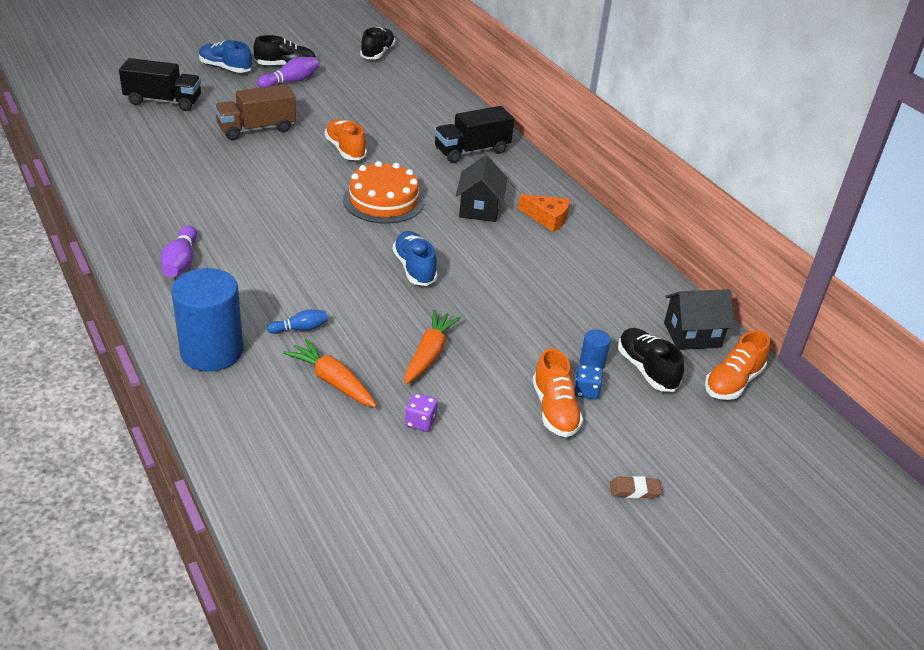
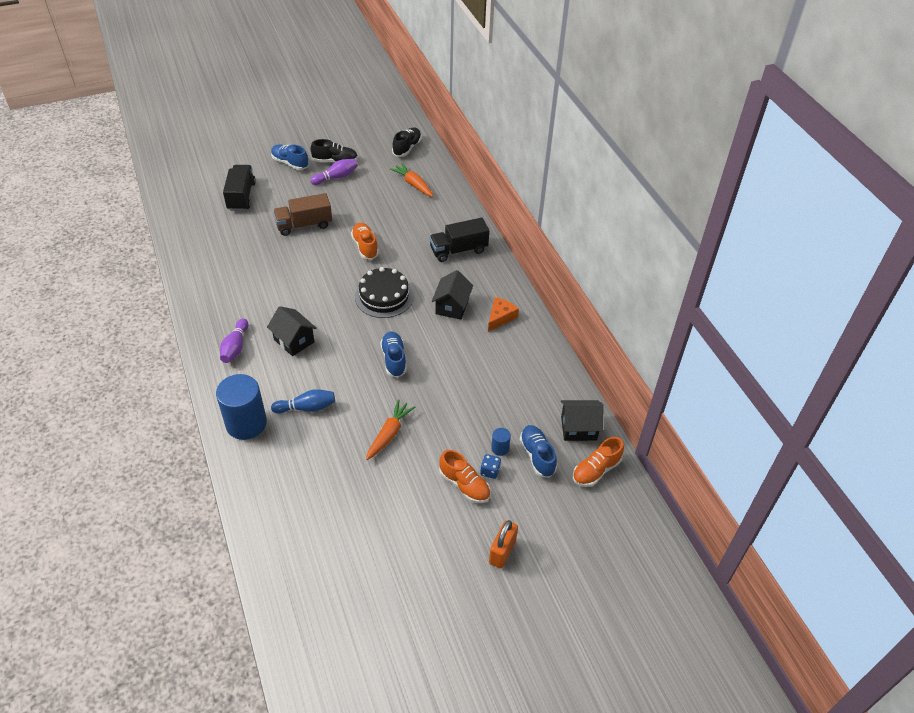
camera: 10 degrees right, 10 degrees up
black truck [119,58,201,111] -> black truck turned 105 degrees counterclockwise [223,165,256,211]
blue bowling pin [267,309,328,334] -> blue bowling pin [271,389,335,413], size x1.56
orange carrot [283,338,377,407] -> orange carrot moved to [390,163,433,197]
orange cake [343,161,424,224] -> black cake [355,267,414,318]
purple dice [405,393,438,432] -> none
orange cheese [518,194,570,232] -> orange cheese turned 90 degrees counterclockwise [488,297,519,332]
orange shoe [533,348,583,437] -> orange shoe turned 45 degrees counterclockwise [439,450,490,503]
brown eraser [610,476,662,498] -> orange padlock [489,520,518,569]
black shoe [618,328,684,392] -> blue shoe [520,425,557,478]
none -> black house [267,306,317,356]

